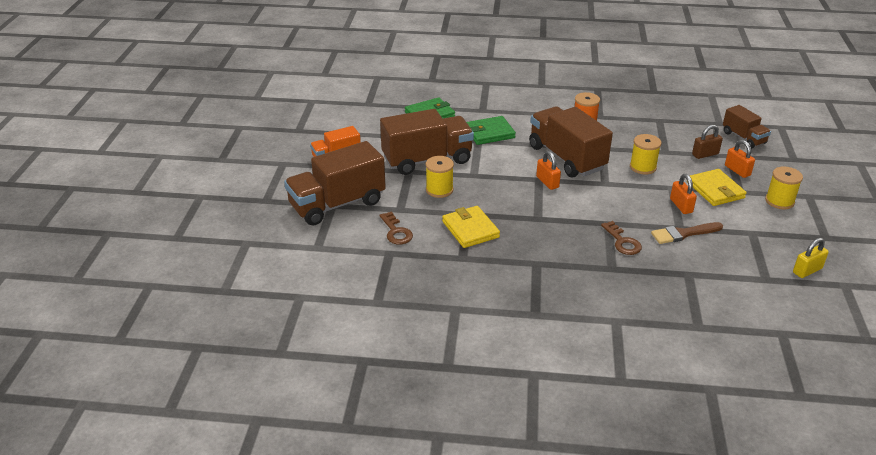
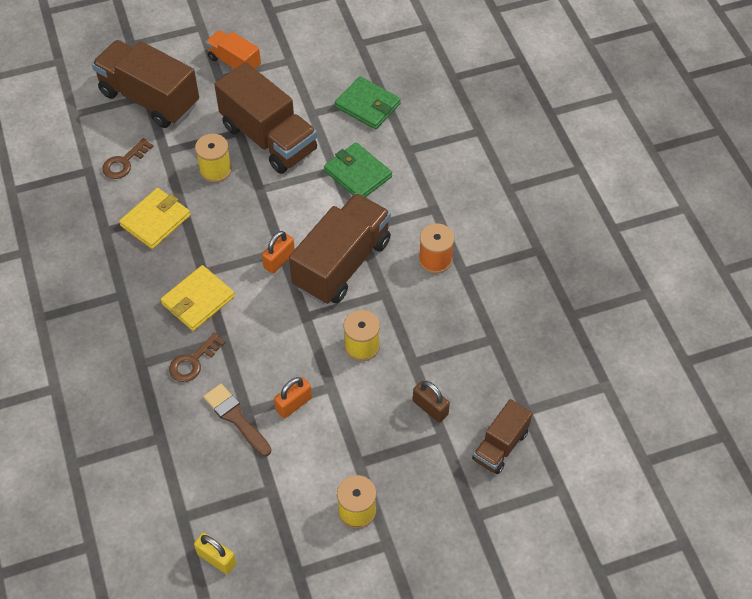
camera: 65 degrees right, 20 degrees up
yellow wallet [687,169,747,206] -> yellow wallet moved to [161,265,235,331]
orange padlock [725,140,755,178] -> none

